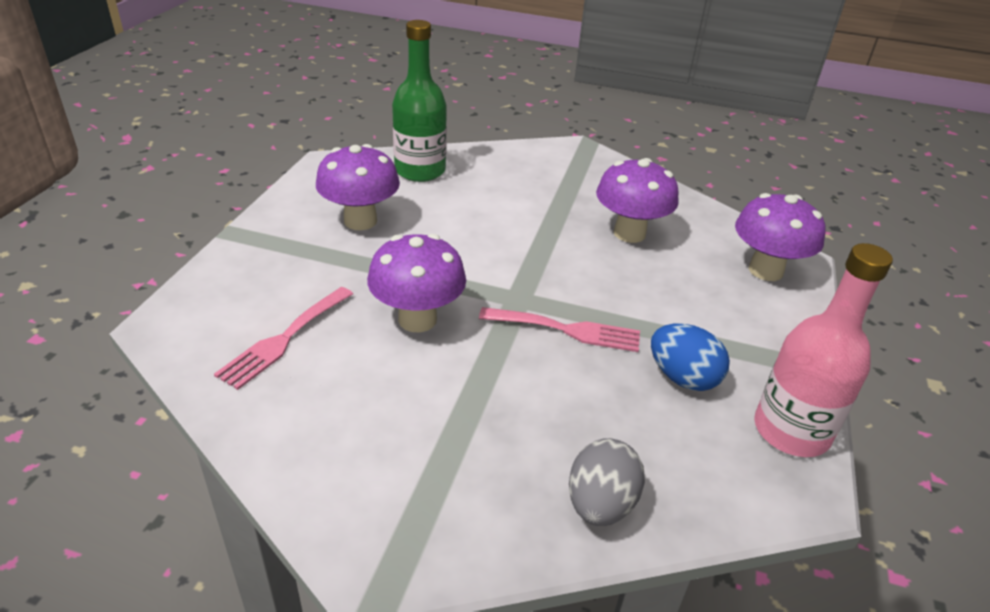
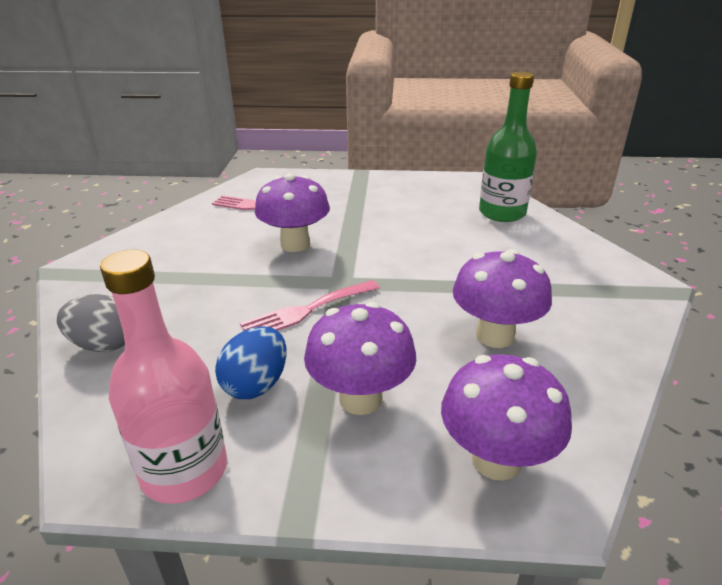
camera: 80 degrees right, 5 degrees down
purple mushroom [316,144,400,230] -> purple mushroom moved to [304,302,416,415]
pink fork [479,307,640,352] -> pink fork turned 60 degrees clockwise [240,280,380,331]

